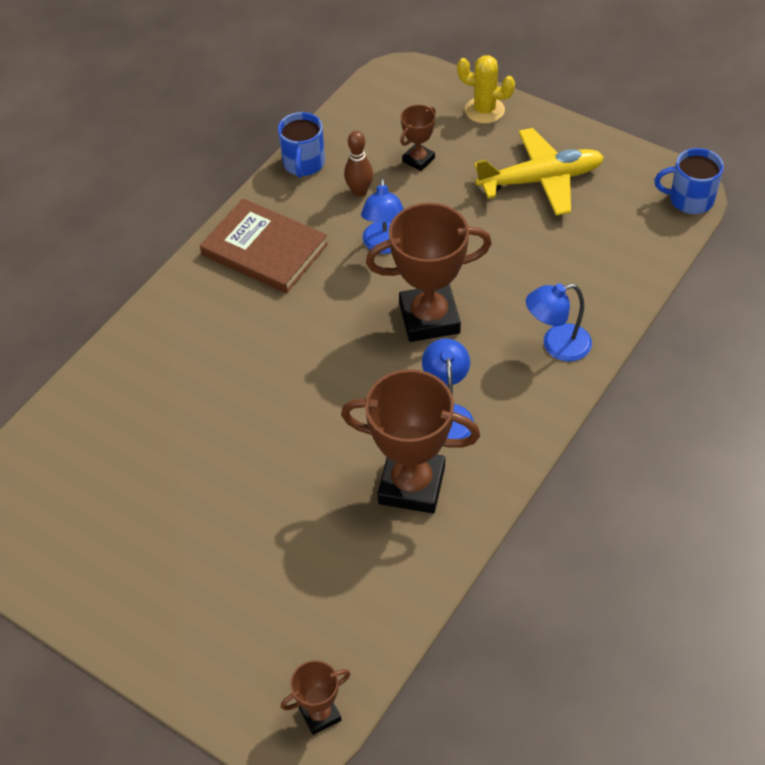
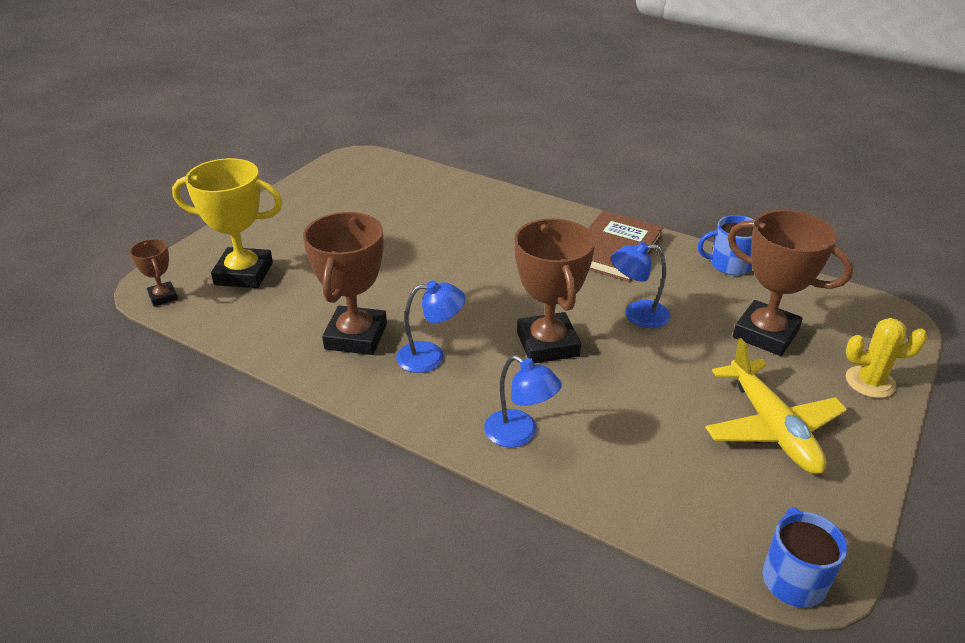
camera: 85 degrees right, 15 degrees down
brown bowling pin [344,131,373,197] -> none
brown trophy [400,105,436,171] -> brown trophy [728,210,853,356], size x1.99
yellow cactus [457,55,515,124] -> yellow cactus turned 75 degrees clockwise [846,318,928,398]
blue lamp [526,283,592,361] -> blue lamp turned 150 degrees clockwise [484,355,562,447]
none -> yellow trophy [172,158,283,288]

